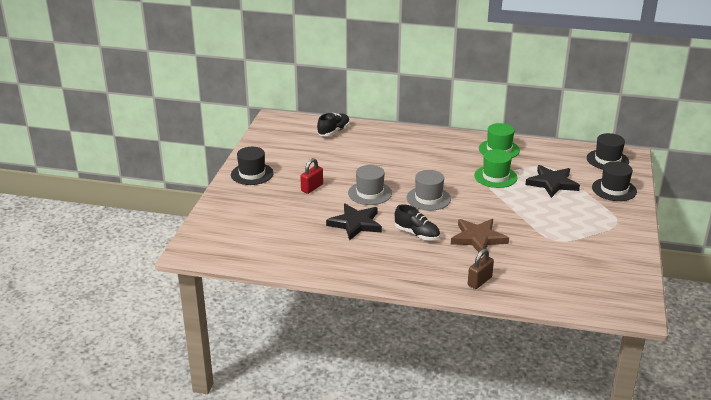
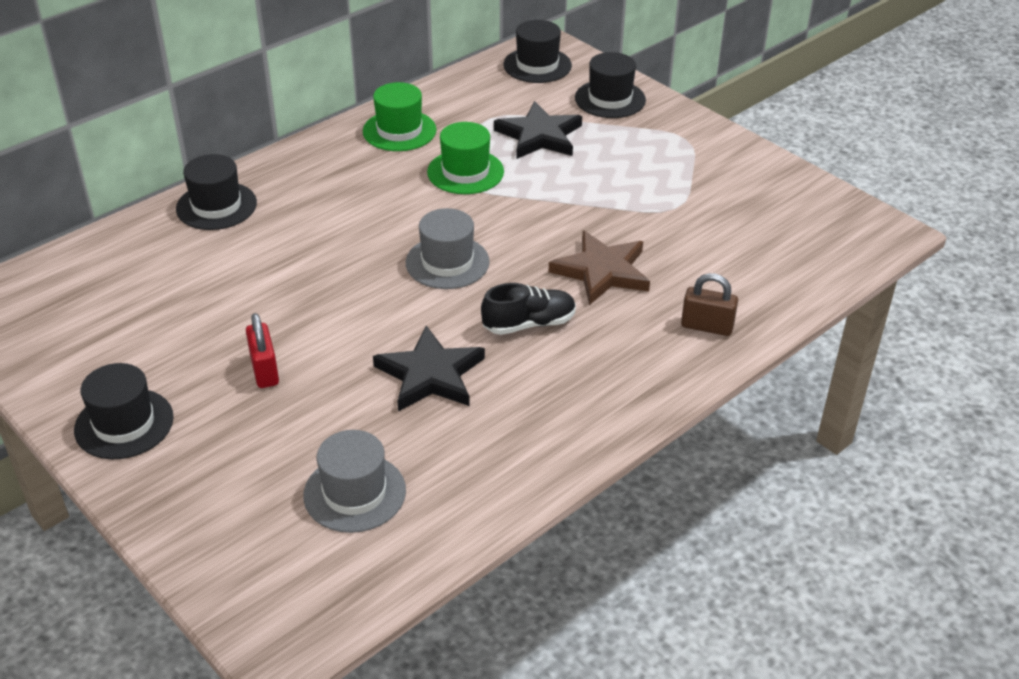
camera: 55 degrees left, 10 degrees up
black shoe [317,113,350,136] -> none
grey hat [348,165,392,205] -> grey hat moved to [303,430,406,533]
brown padlock [468,249,494,289] -> brown padlock turned 60 degrees counterclockwise [681,273,738,336]
none -> black hat [176,154,257,230]

